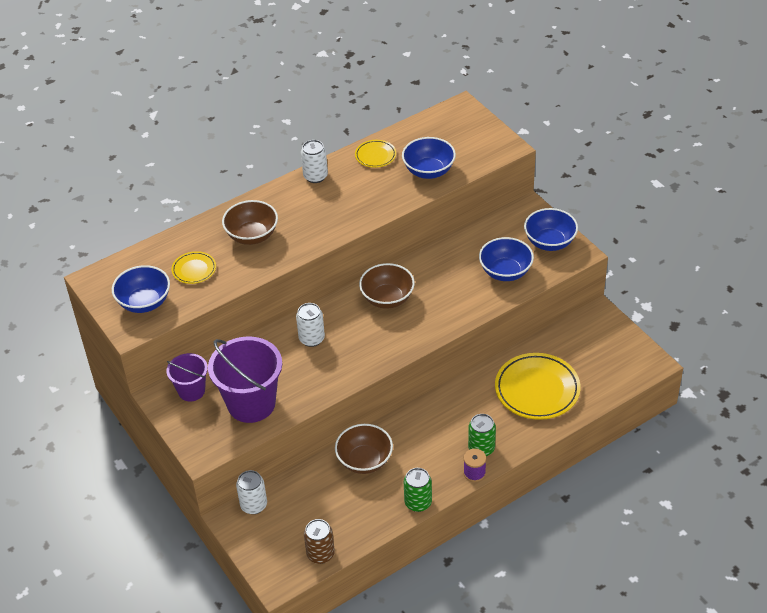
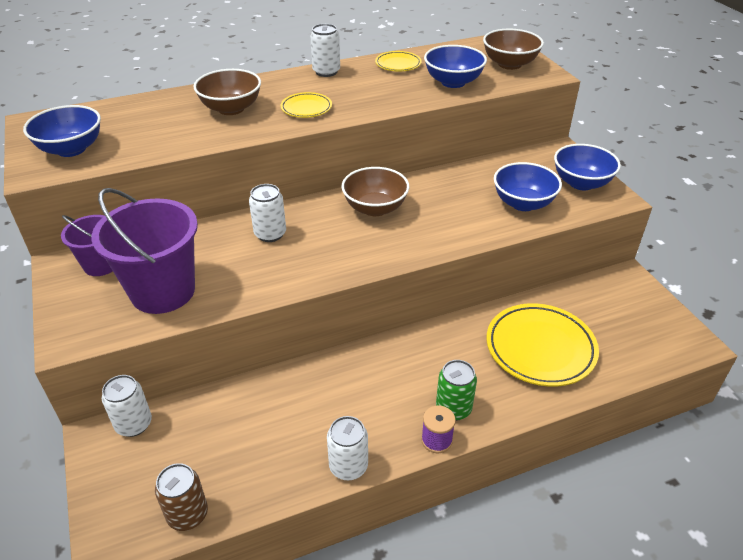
camera: 10 degrees right, 5 degrees down
yellow plate [171,251,216,284] -> yellow plate moved to [281,92,332,118]
brown bowl [335,424,393,474] -> brown bowl moved to [483,28,544,70]
green can [404,468,432,512] -> white can [327,416,368,480]

